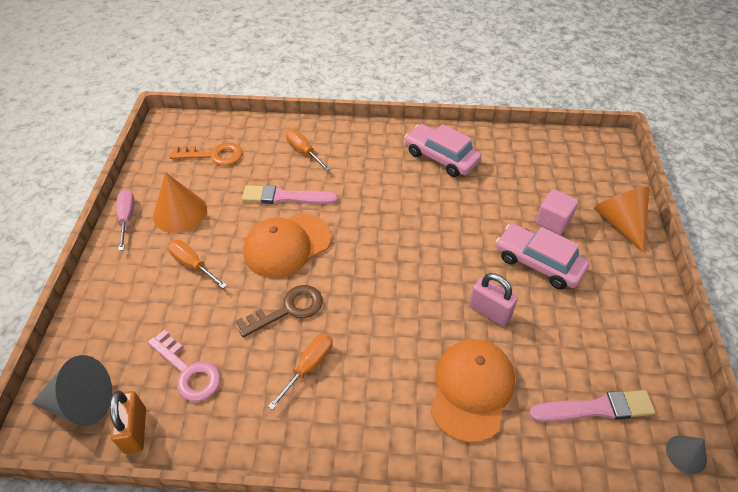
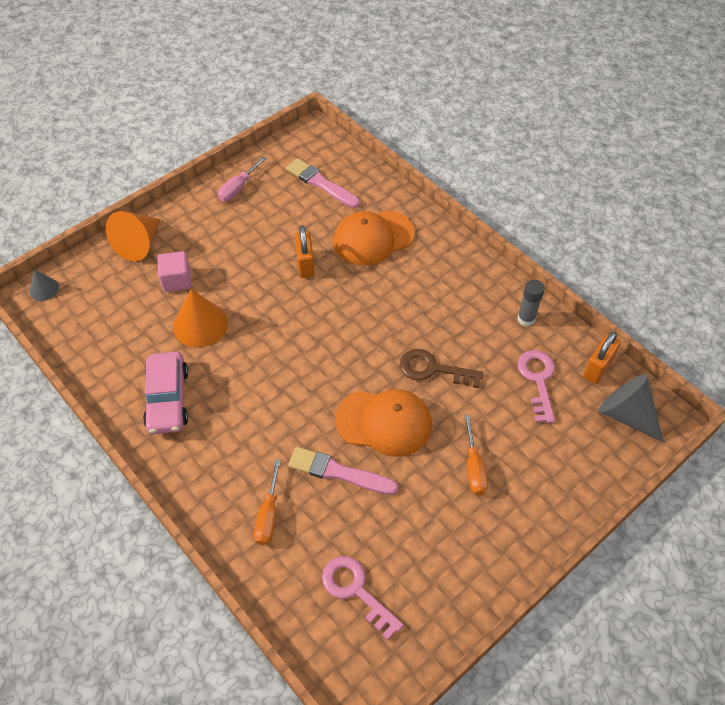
camera: 135 degrees left, 5 degrees up
pink screwdriver [116,190,135,251] -> pink screwdriver moved to [218,156,267,202]
orange cone [153,172,207,233] -> orange cone moved to [173,289,228,348]
orange key [169,143,243,166] -> pink key [322,556,404,640]
pink brush [242,185,338,204] -> pink brush turned 150 degrees clockwise [288,447,399,495]
orange screwdriver [268,334,333,410] -> none
pink padlock [469,273,518,326] -> orange padlock [295,225,315,278]
pink car [496,224,590,289] -> none
grey cone [666,435,707,474] -> grey cone moved to [29,270,59,301]
none -> grey glue stick [517,280,545,326]

